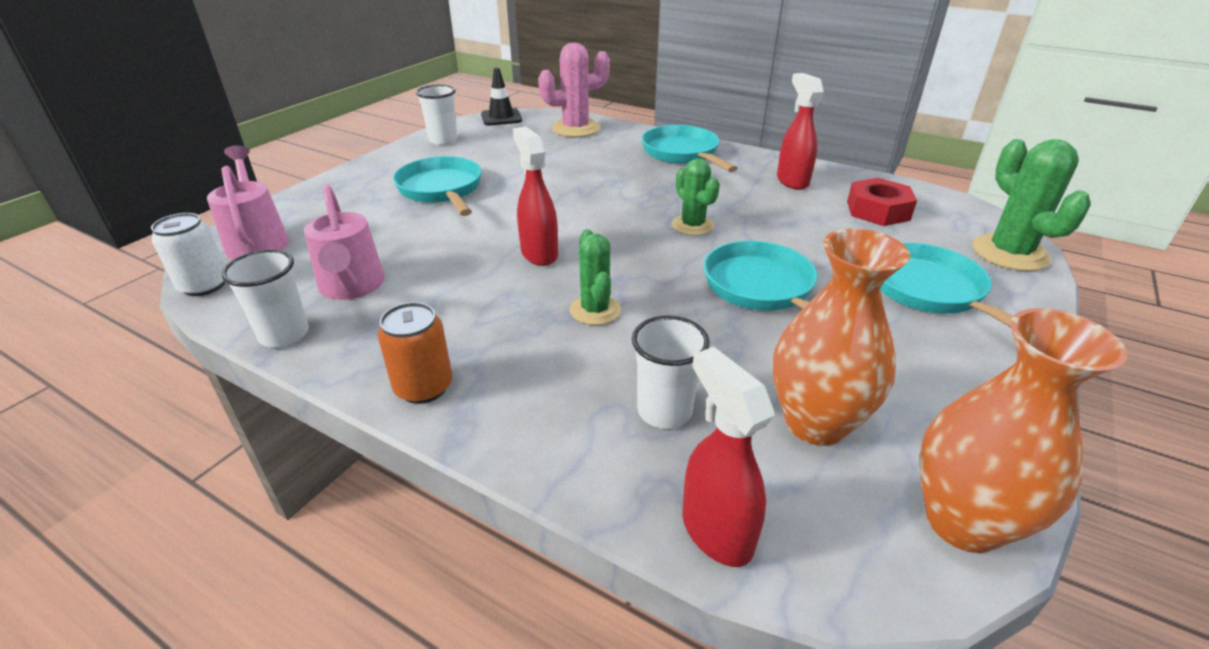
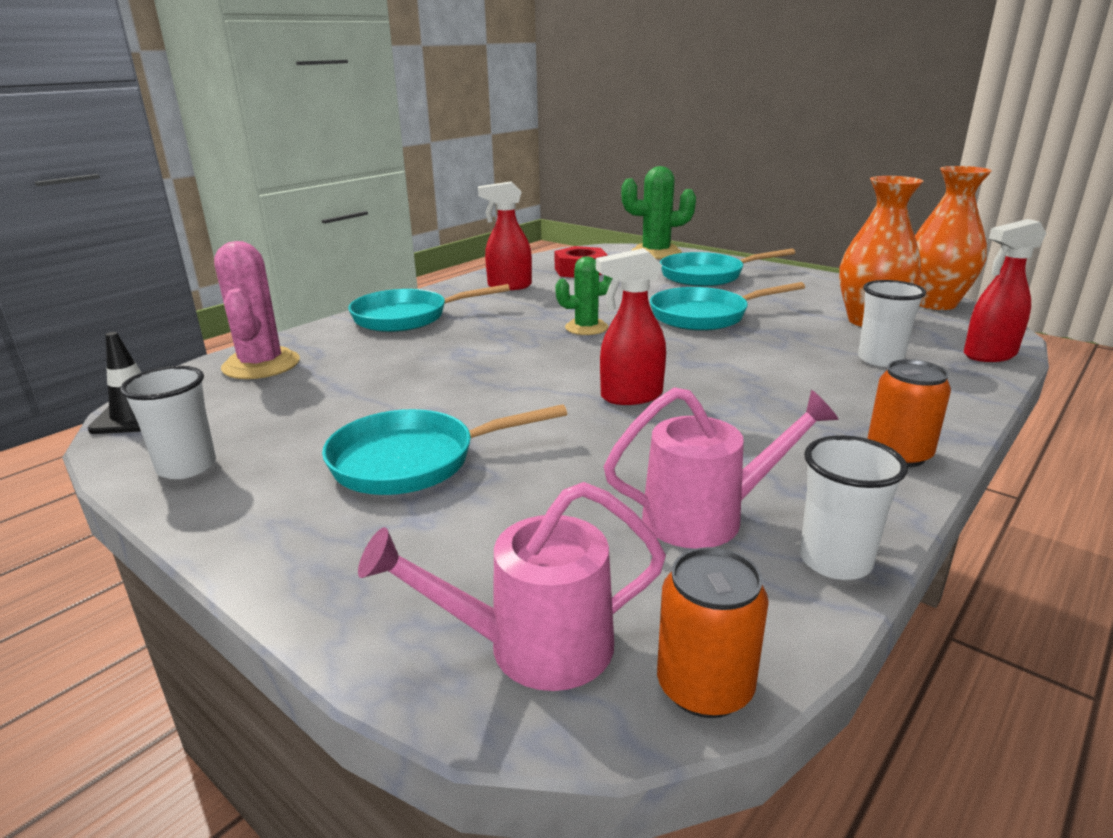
camera: 80 degrees left, 10 degrees down
white can [151,213,225,296] -> orange can [657,547,769,718]
green cactus [570,229,621,325] -> none

